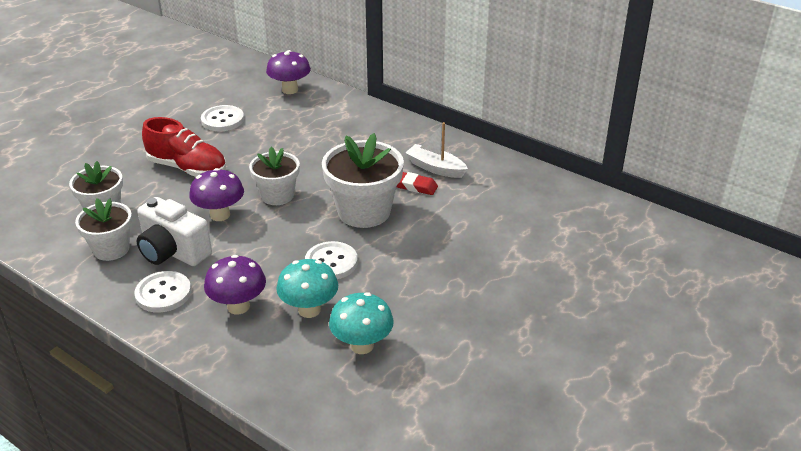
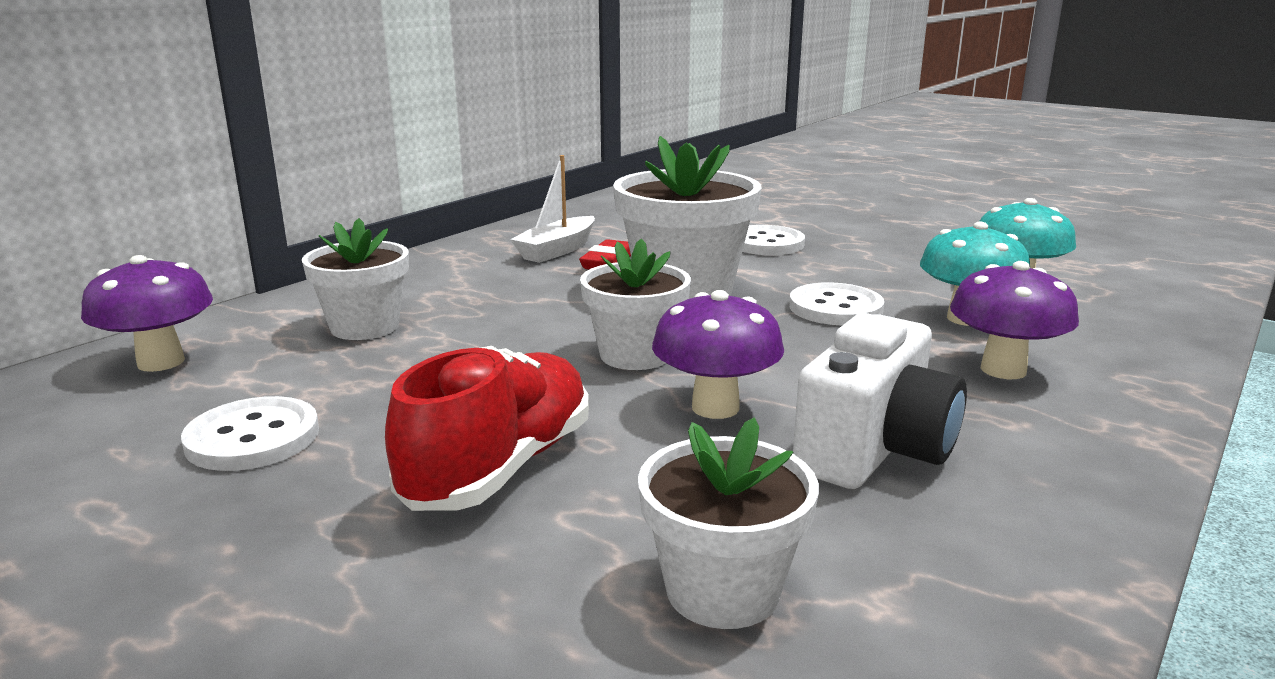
camera: 90 degrees left, 15 degrees down
white flower pot [75,198,132,261] -> white flower pot moved to [302,218,409,340]
white button [135,271,191,313] -> white button moved to [742,225,805,255]

